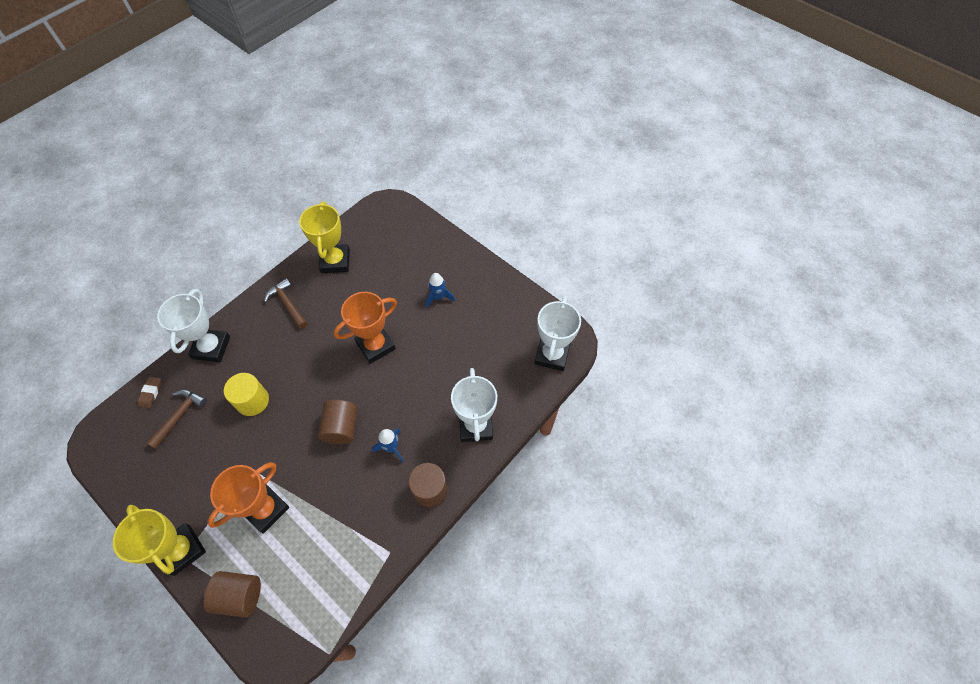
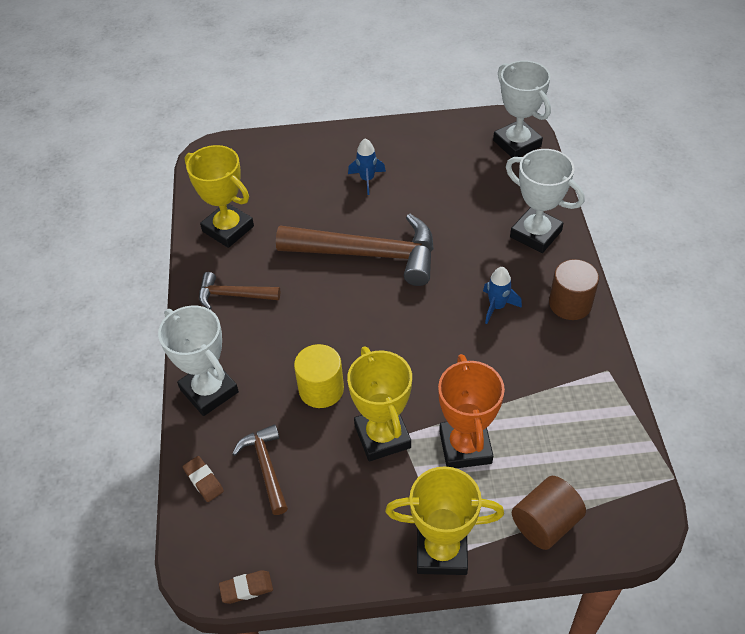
camera: 45 degrees left, 10 degrees down
brown cylinder [318,400,357,444] -> none
orange trophy [334,292,397,364] -> brown hammer [276,214,434,286]
none -> brown eraser [219,570,273,604]
none -> yellow trophy [347,346,412,461]

